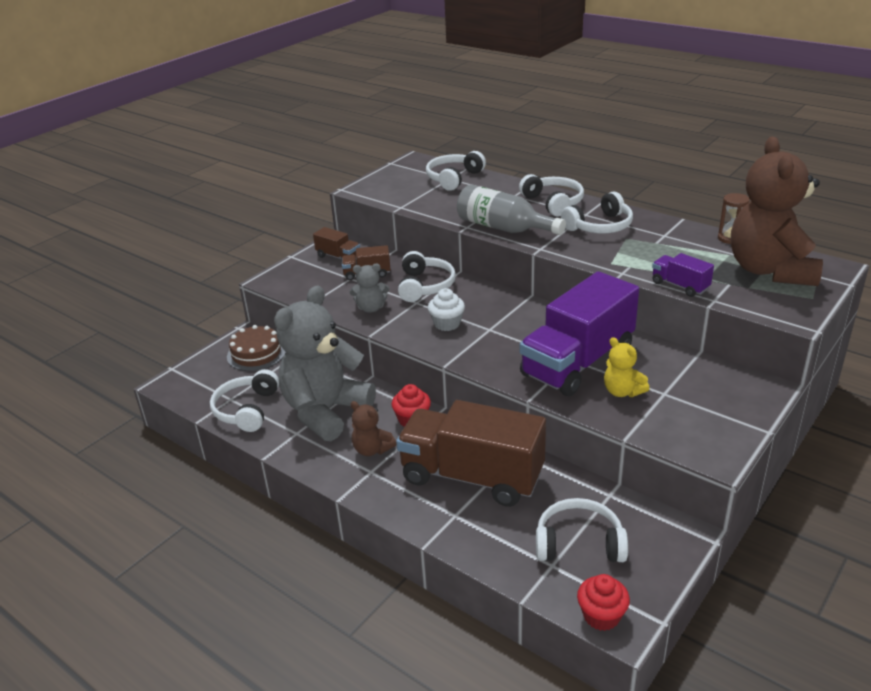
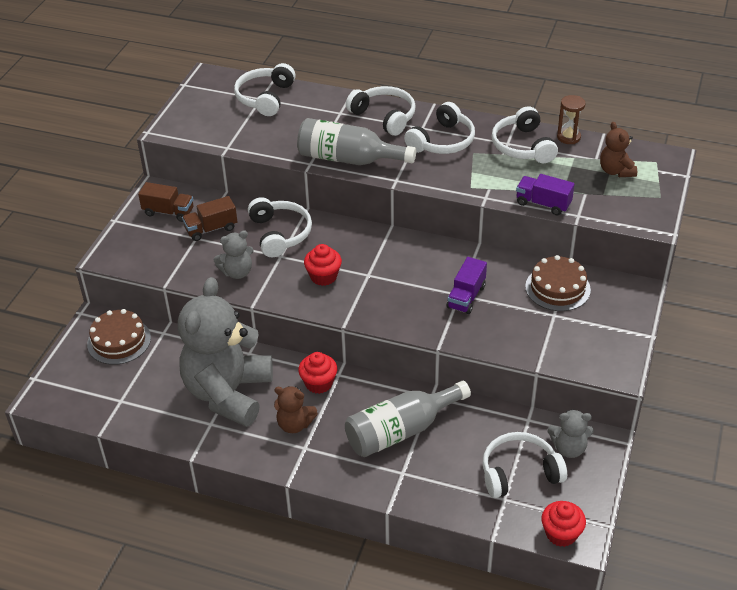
camera: 20 degrees left, 10 degrees up
white headphones [210,369,279,432] -> white headphones moved to [491,106,558,163]
brown truck [396,400,546,507] -> grey bottle [345,381,471,457]
white cupcake [428,288,465,331] -> red cupcake [304,244,342,286]
purple truck [520,271,639,396] -> purple truck [447,257,487,314], size x0.44
yellow teddy bear [604,337,650,397] -> none
brown teddy bear [731,136,823,286] -> brown teddy bear [600,122,637,177], size x0.44
none -> brown cake [525,255,591,311]
none -> grey teddy bear [547,409,594,458]

